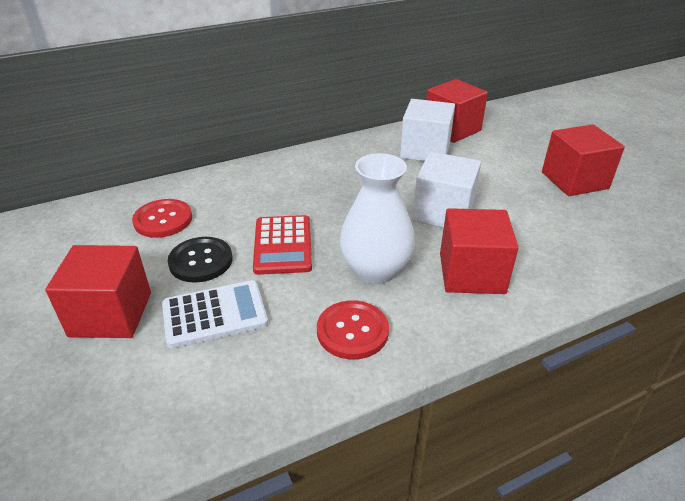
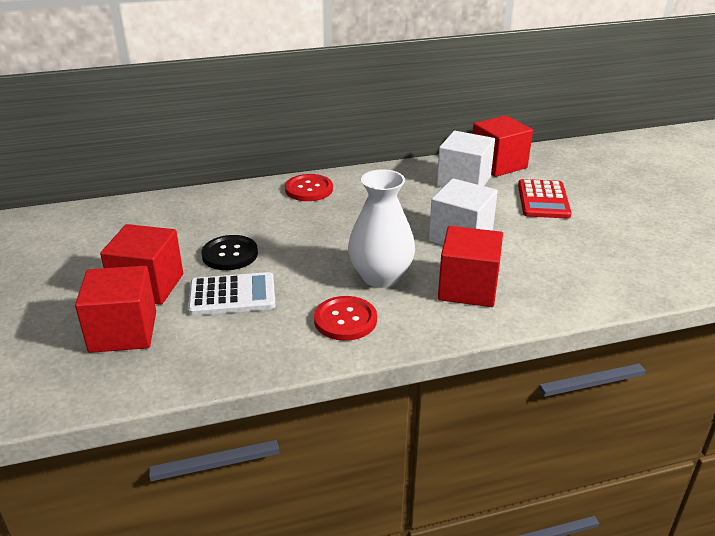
camera: 10 degrees right, 5 degrees down
red button [132,199,192,238] -> red button moved to [285,174,333,201]
red calculator [253,215,312,275] -> red calculator moved to [518,179,572,219]
red cube [542,124,625,196] -> red cube moved to [75,266,156,353]

